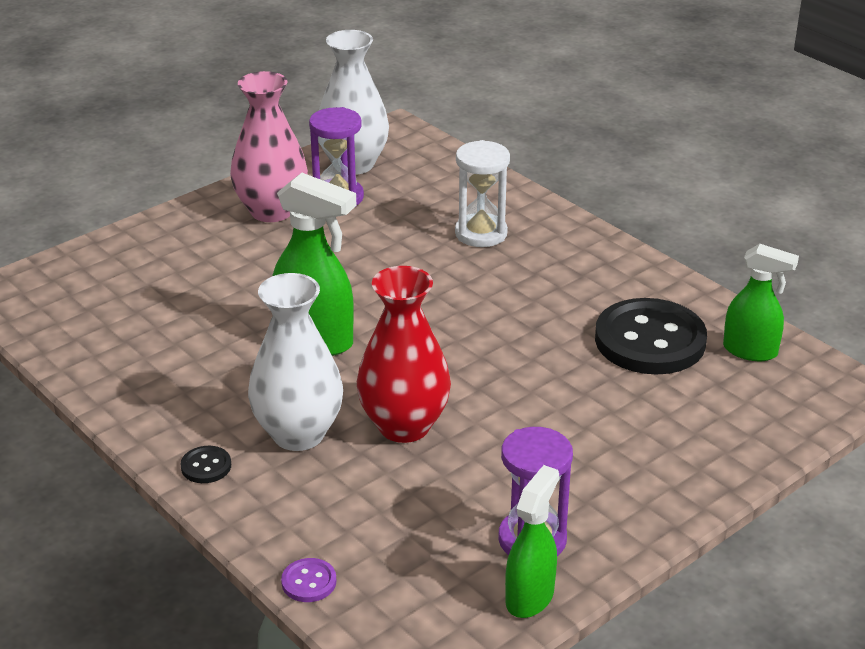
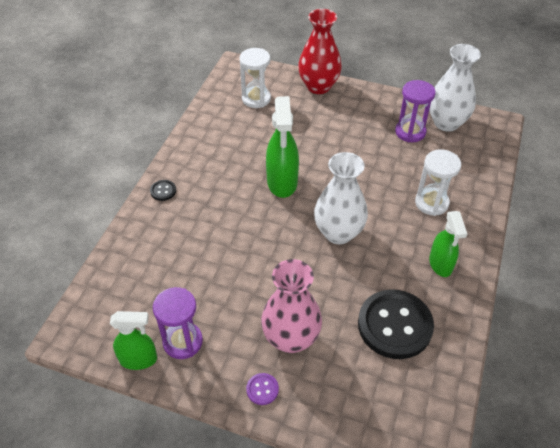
camera: 60 degrees right, 15 degrees up
pink vase [230,71,308,222] -> pink vase moved to [261,259,322,353]
white vase [248,273,343,451] -> white vase moved to [314,152,368,244]
purple button [281,558,336,602] -> purple button moved to [246,373,279,405]
red vase [357,266,451,443] -> red vase moved to [298,9,342,94]
green spray bottle [723,244,799,361] -> green spray bottle moved to [429,211,467,277]
none -> white hourglass [239,48,271,108]

